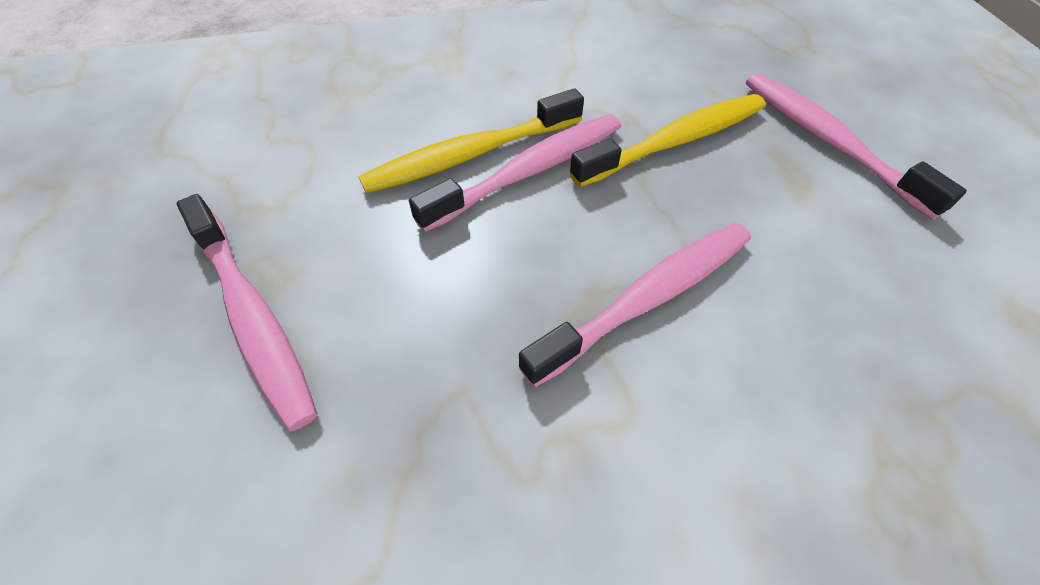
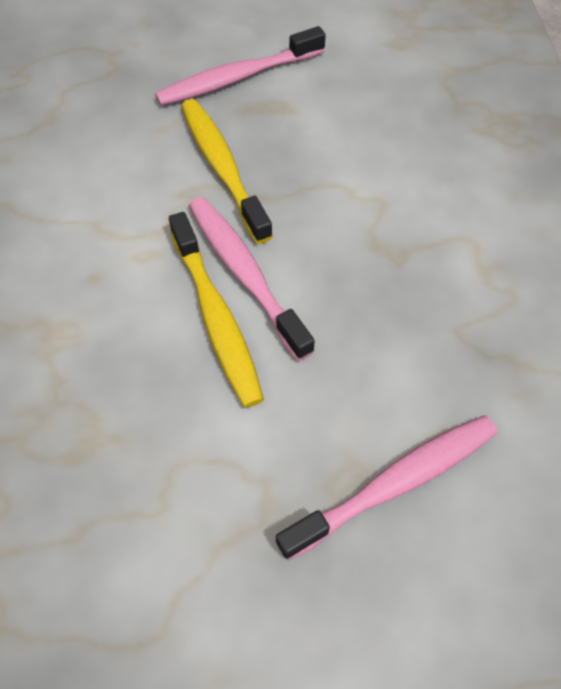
camera: 85 degrees left, 5 degrees up
pink toothbrush [519,222,751,387] -> none

